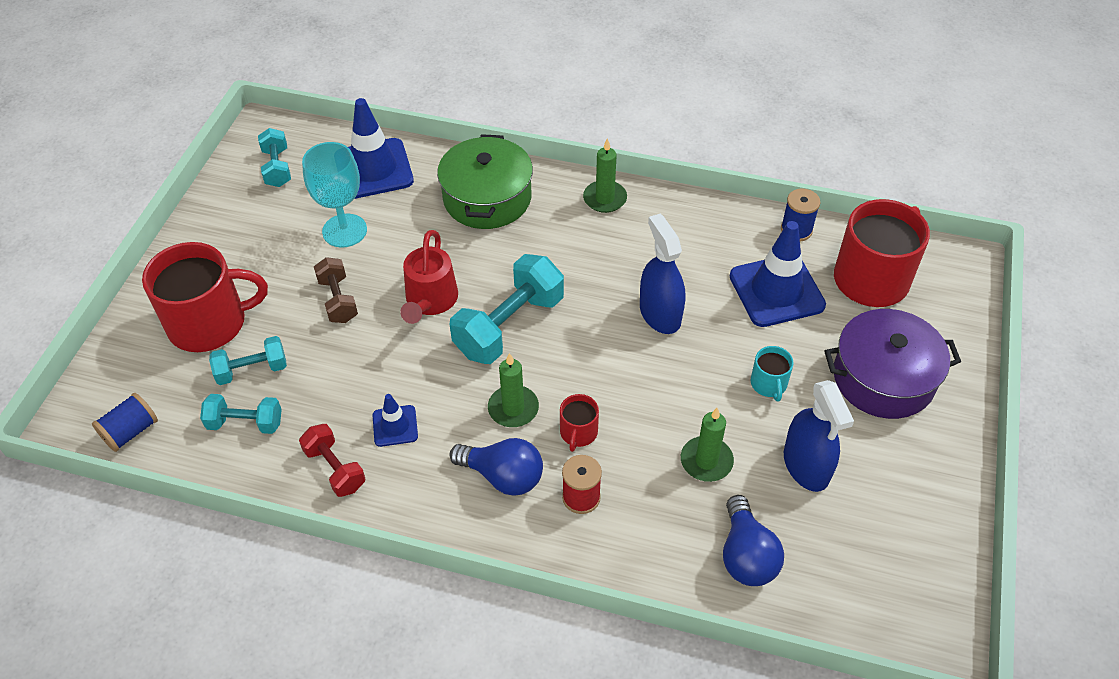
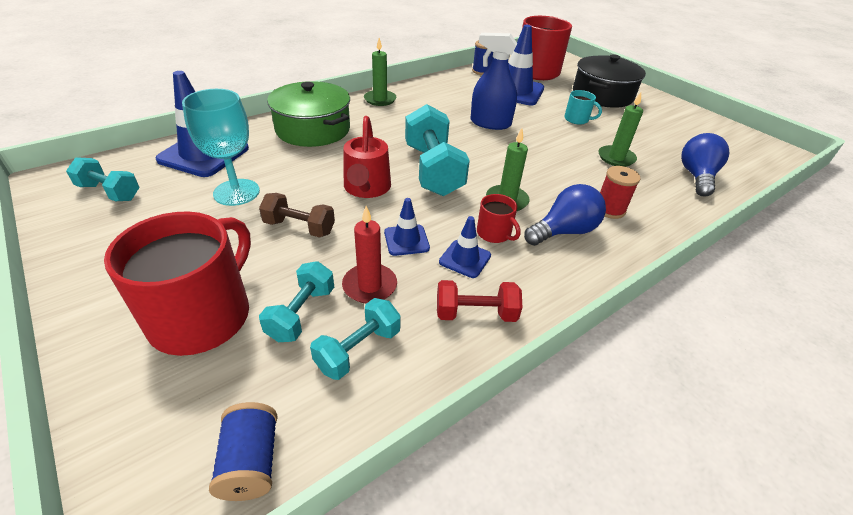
camera: 55 degrees left, 10 degrees down
red watering can [400,230,458,324] -> red watering can turned 45 degrees clockwise [344,116,391,198]
red mug [560,394,599,452] -> red mug moved to [477,194,521,243]
blue light bulb [723,495,784,586] -> blue light bulb turned 105 degrees counterclockwise [681,133,730,196]
blue spray bottle [784,380,854,492] -> none
purple pot [824,309,961,419] -> black pot [573,54,646,108]
none -> red candle [342,206,397,303]
none -> blue traffic cone [384,198,430,256]

